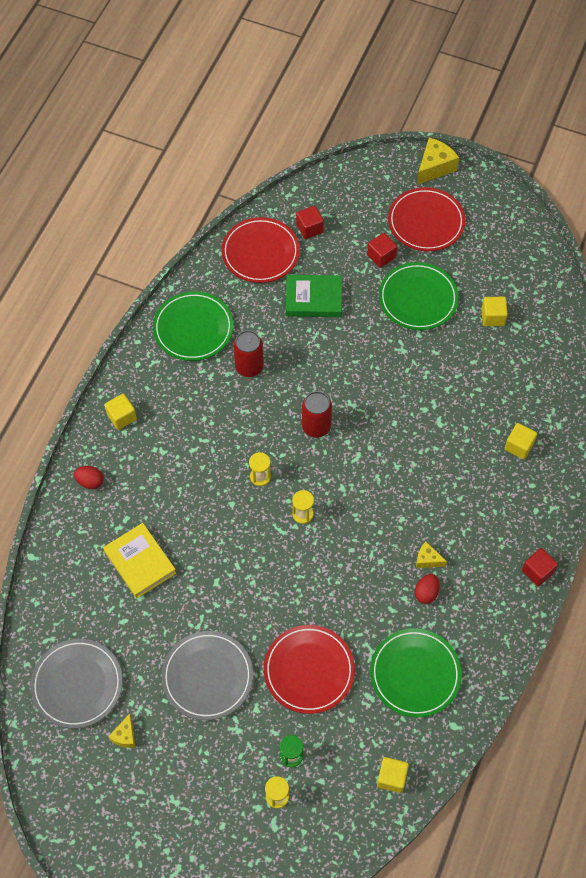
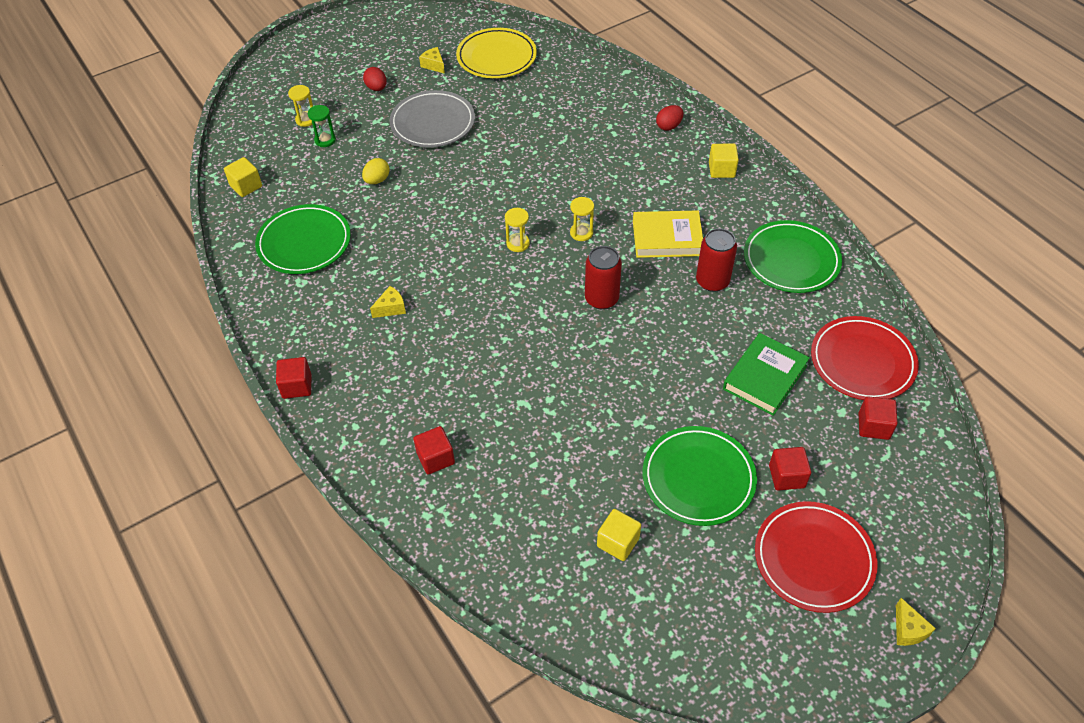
camera: 125 degrees right, 10 degrees down
grey plate [31,639,123,729] -> yellow plate [456,28,537,78]
yellow book [103,523,176,598] -> yellow book moved to [633,210,703,258]
red plate [264,625,355,714] -> yellow egg [362,158,390,184]
red egg [415,574,440,604] -> red egg moved to [363,67,387,91]
yellow cheese [417,137,459,185] -> yellow cheese [896,598,936,646], size x0.57
yellow cube [504,423,537,459] -> red cube [413,426,455,474]

